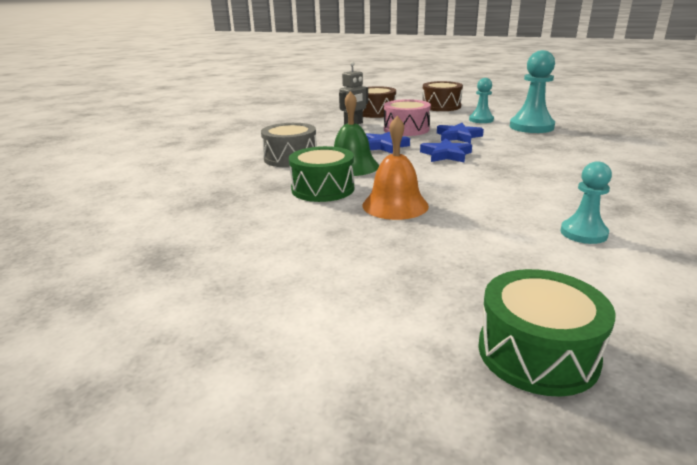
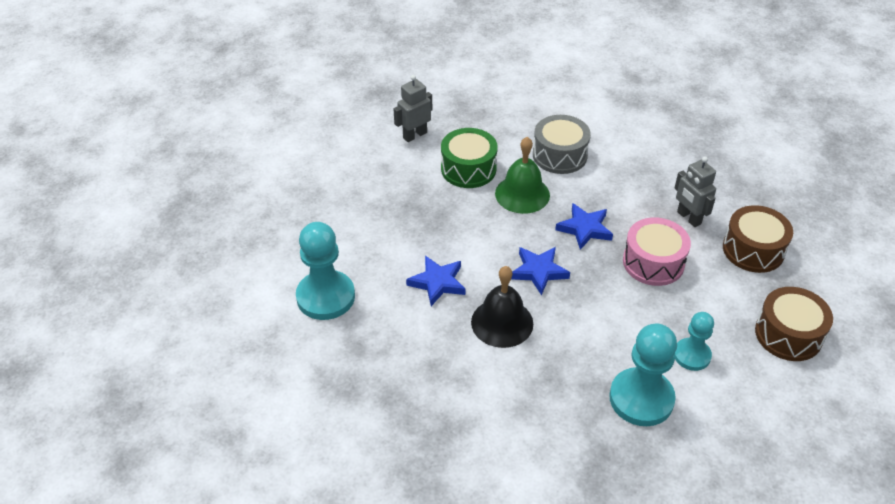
camera: 100 degrees right, 20 degrees up
orange bell [362,116,429,220] -> none
blue star [437,123,484,143] -> blue star moved to [406,256,465,306]
green drum [478,269,616,397] -> none
turquoise pawn [560,161,612,244] -> turquoise pawn [296,222,355,320], size x1.67
none -> grey robot [394,75,432,142]
none -> black bell [471,266,533,348]

